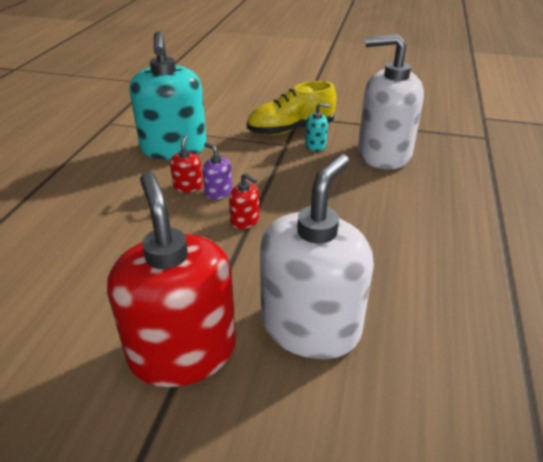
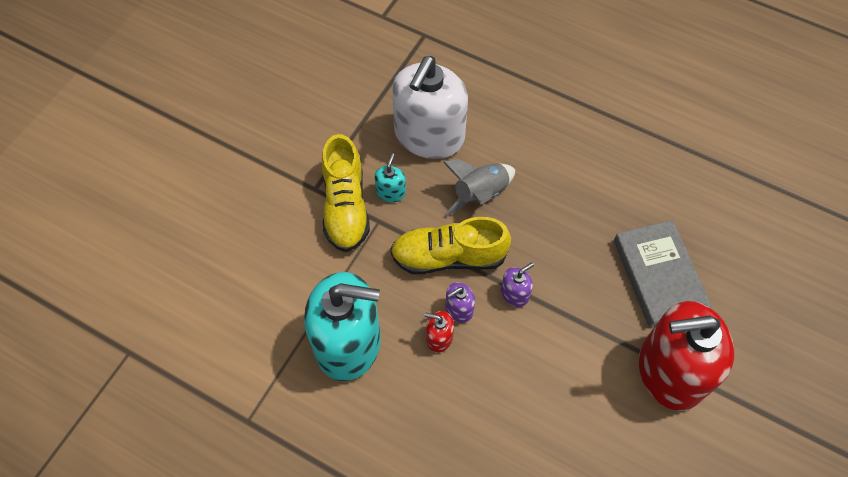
camera: 75 degrees left, 25 degrees up
red soap dispenser [229,173,259,229] -> purple soap dispenser [501,262,534,307]
white soap dispenser [260,154,374,359] -> grey book [614,220,712,327]
none -> yellow shoe [390,217,511,274]
none -> grey rocket [443,159,515,216]

